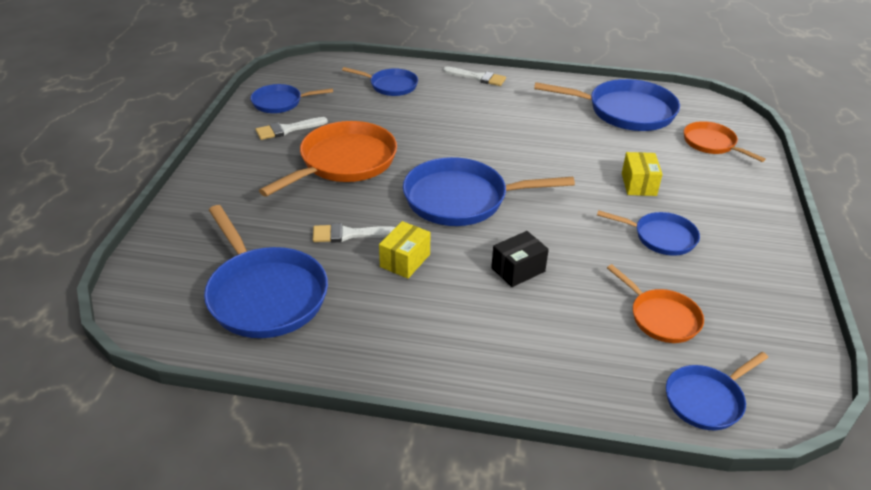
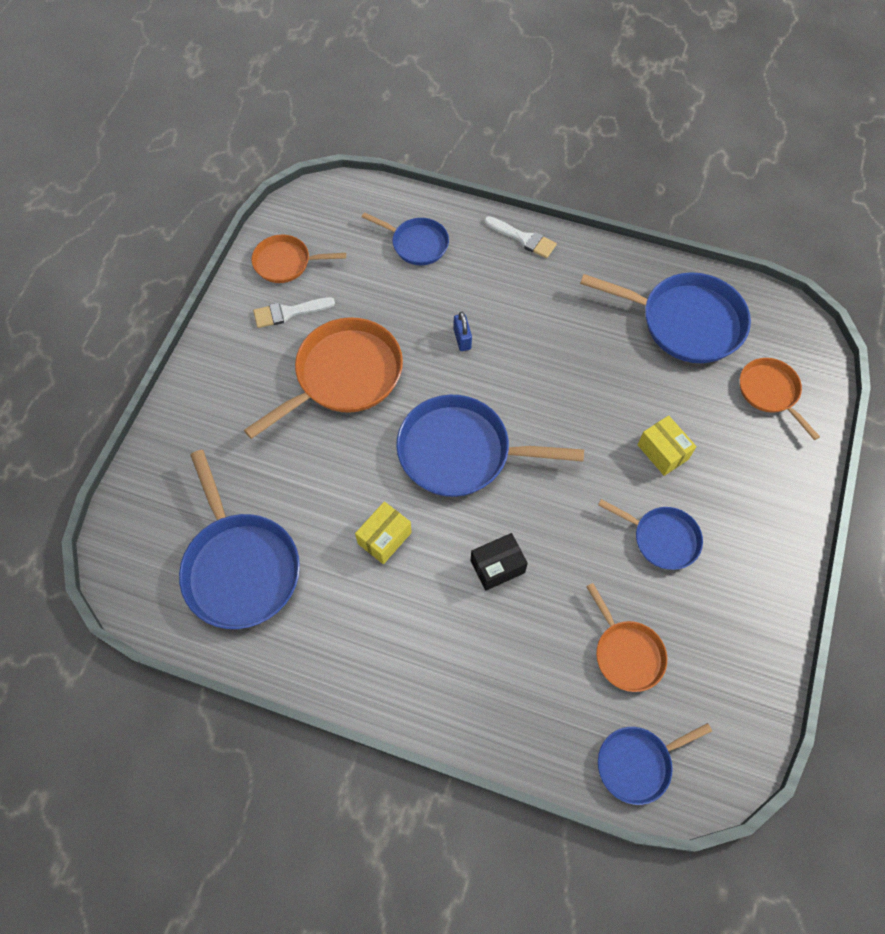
camera: 10 degrees right, 25 degrees up
blue pan [250,84,333,113] -> orange pan [252,234,346,283]
white brush [313,223,396,243] -> none
yellow box [622,152,663,196] -> yellow box turned 45 degrees counterclockwise [637,415,697,476]
none -> blue padlock [453,312,472,351]

